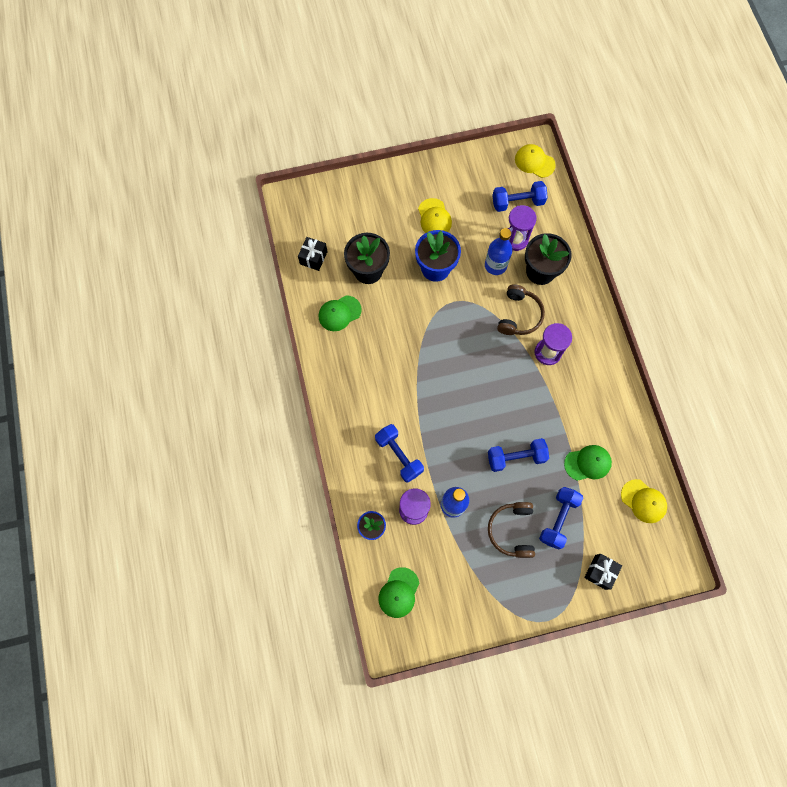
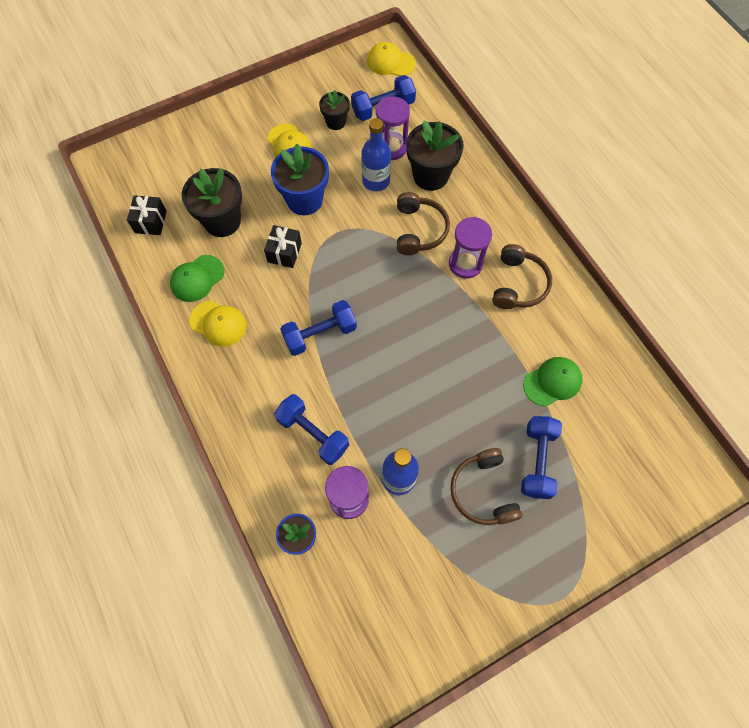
camera: 15 degrees left, 5 degrees down
green cap [379,567,419,618] -> none
blue dumbbell [488,438,549,472] -> blue dumbbell moved to [280,300,357,356]
black gift [584,554,622,590] -> black gift moved to [264,225,302,268]
yellow cap [621,479,667,523] -> yellow cap moved to [190,300,247,347]
none -> black flower pot [319,90,350,130]
none -> brown headphones [492,244,552,309]

